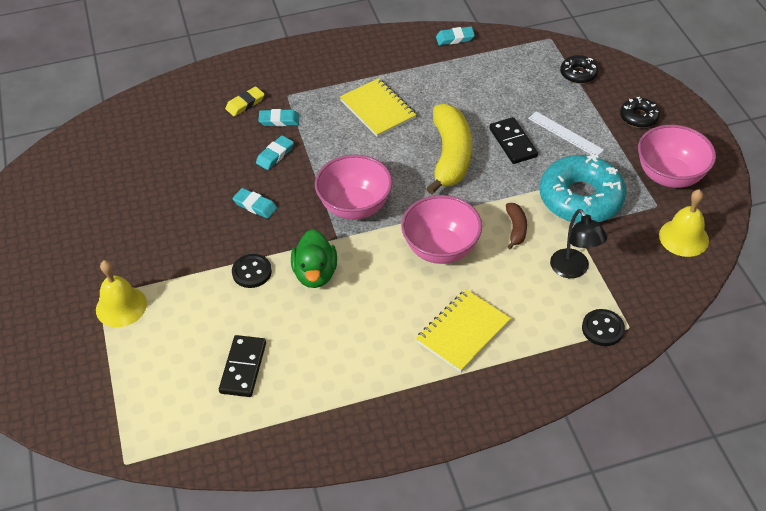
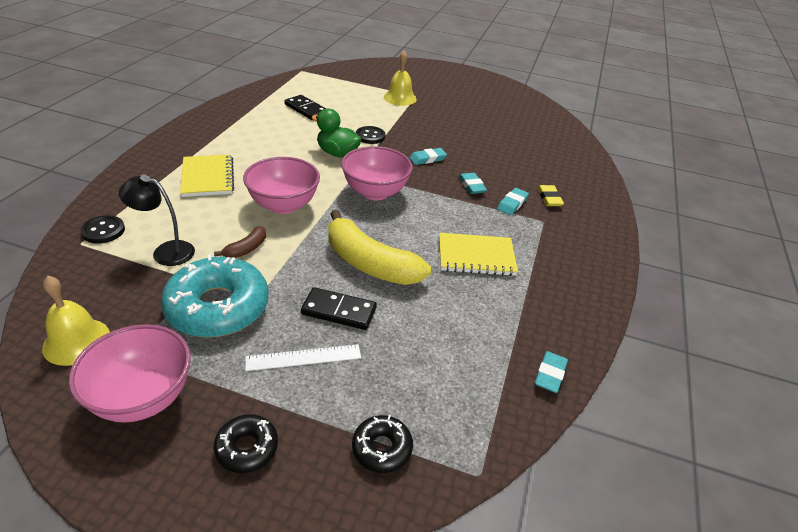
camera: 120 degrees right, 10 degrees down
brown banana [506,203,527,249] -> brown banana turned 90 degrees counterclockwise [214,226,266,258]

